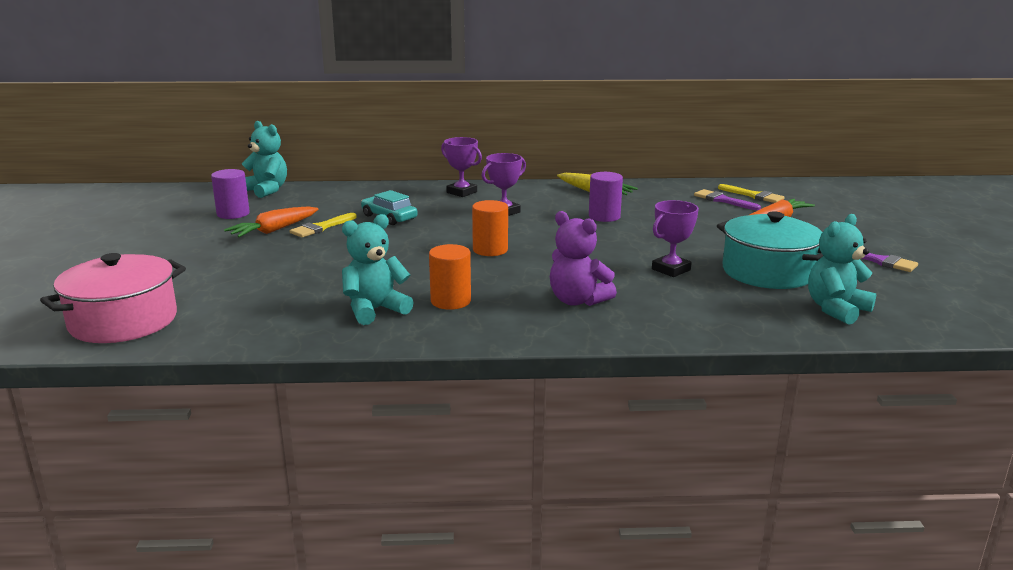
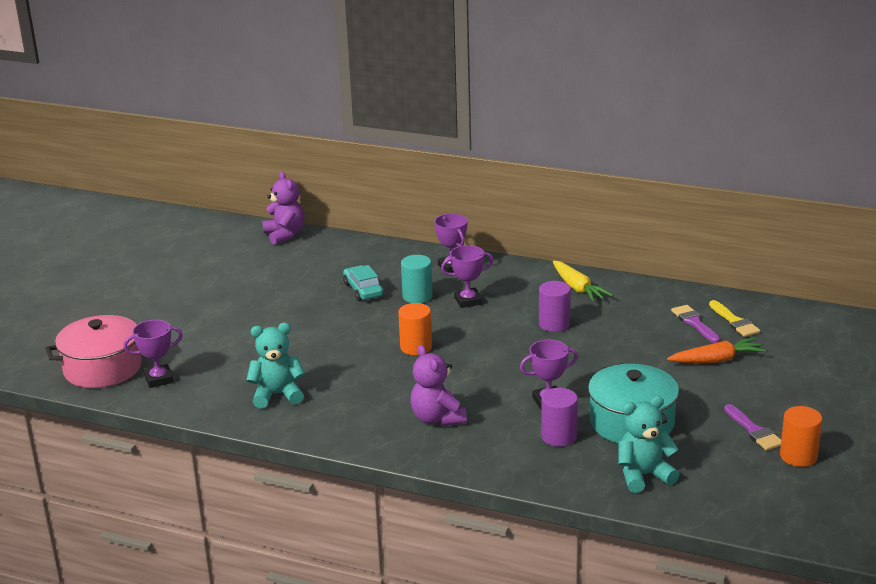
camera: 25 degrees right, 5 degrees up
purple cylinder [211,169,250,219] -> purple cylinder moved to [541,388,578,447]
orange carrot [224,206,318,238] -> none
turquoise teddy bear [242,121,287,198] -> purple teddy bear [262,172,305,245]
yellow brush [290,213,357,238] -> none
orange cylinder [429,244,471,310] -> orange cylinder moved to [780,406,822,467]
none -> purple trophy [124,320,183,388]
none -> turquoise cylinder [401,255,433,303]

